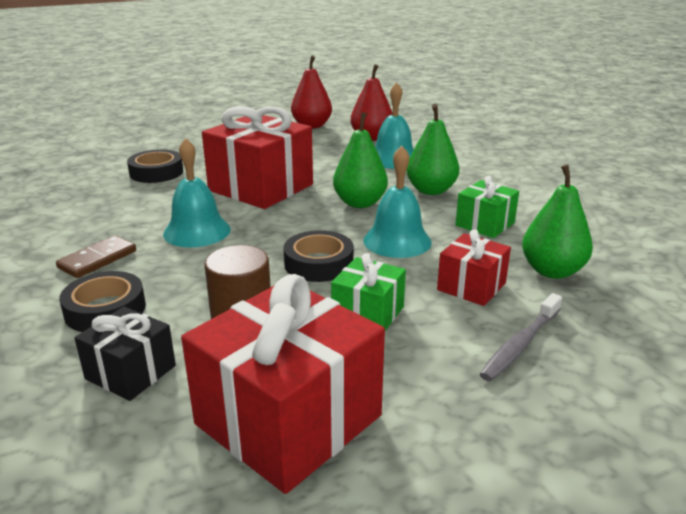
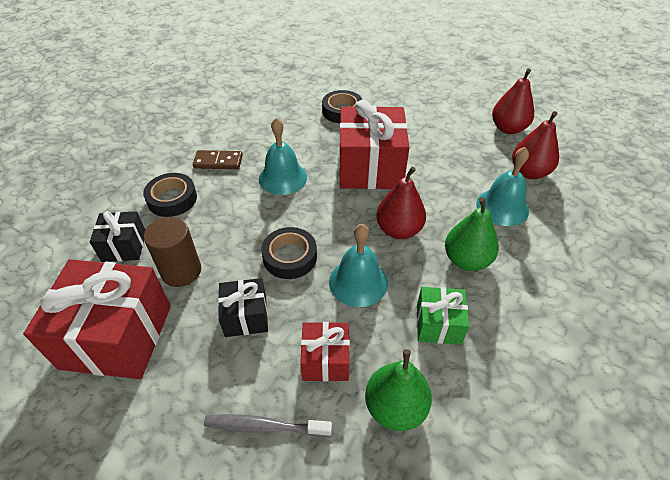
camera: 55 degrees right, 20 degrees up
green gift [331,253,406,331] -> black gift [218,278,268,337]
green pear [333,112,388,208] -> red pear [376,167,426,239]

